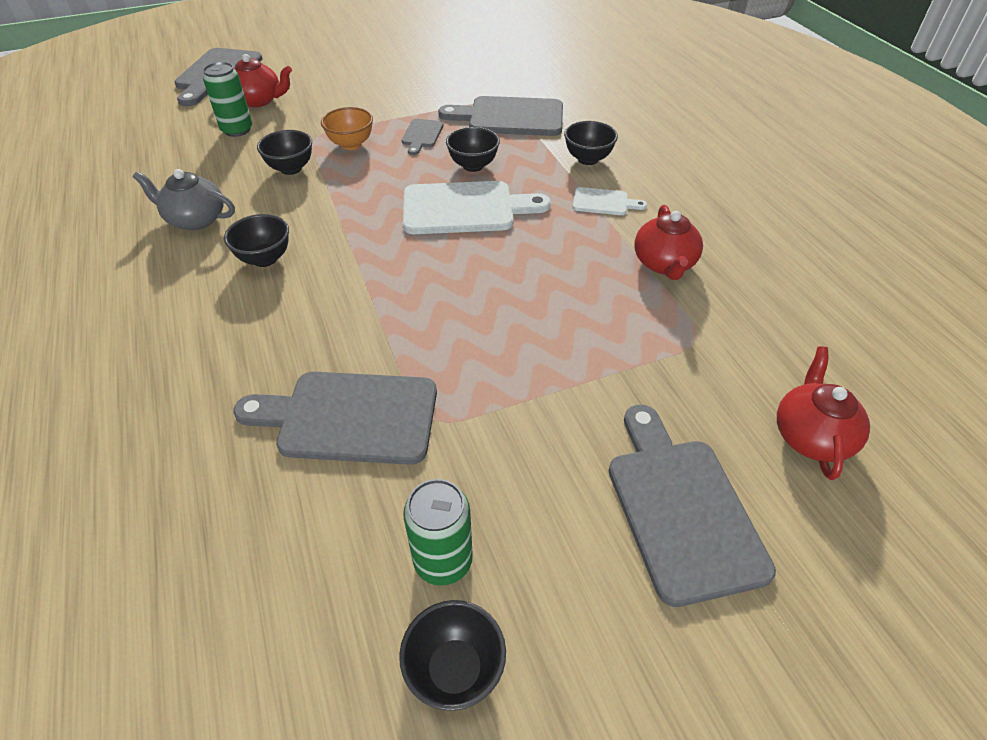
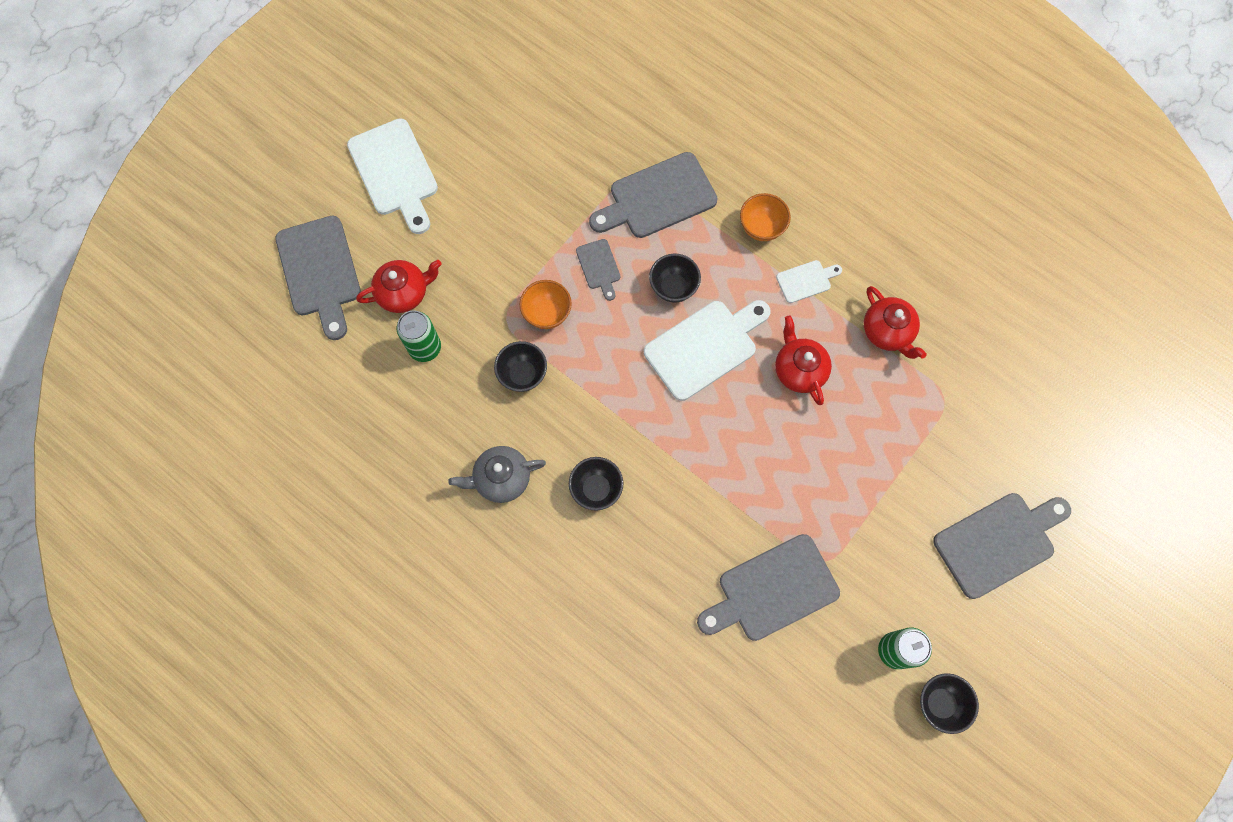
camera: 30 degrees left, 25 degrees up
black bowl [564,121,618,165] -> orange bowl [740,193,791,241]
grey cutting board [609,405,776,607] -> grey cutting board turned 105 degrees clockwise [933,493,1071,599]
red teapot [777,346,870,480] -> red teapot moved to [775,315,832,405]
none -> white cutting board [347,118,438,234]

